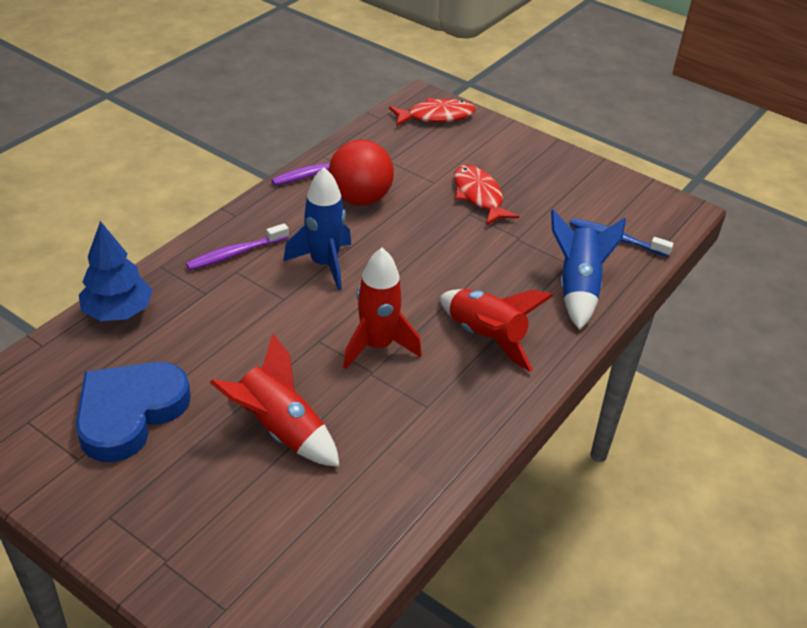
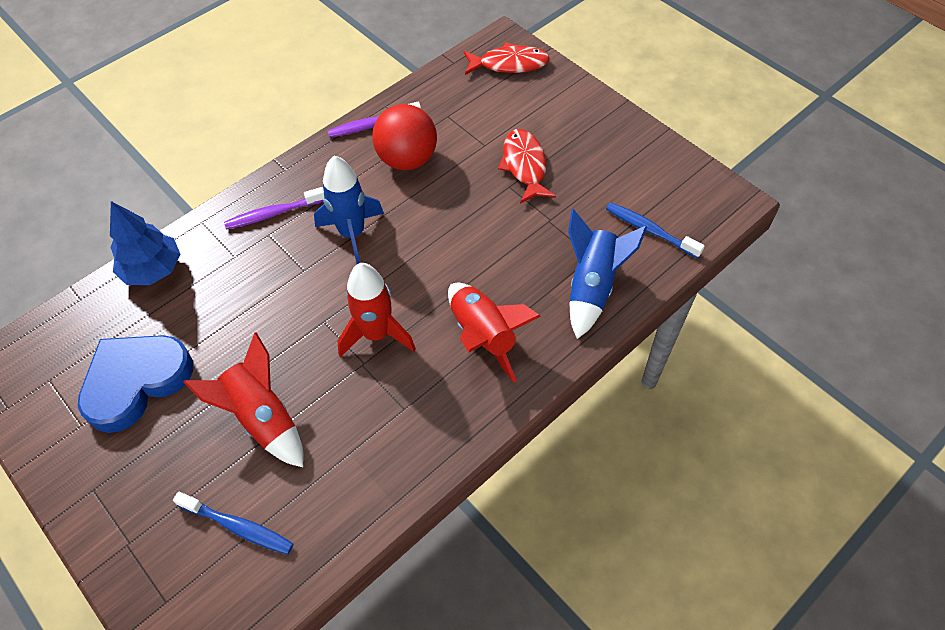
camera: 15 degrees right, 15 degrees up
none -> blue toothbrush [173,492,294,555]

